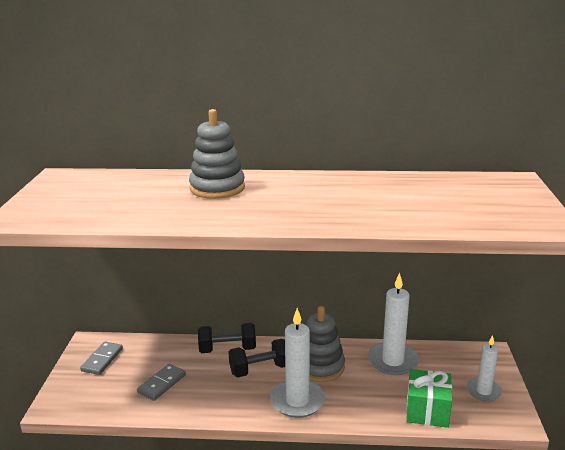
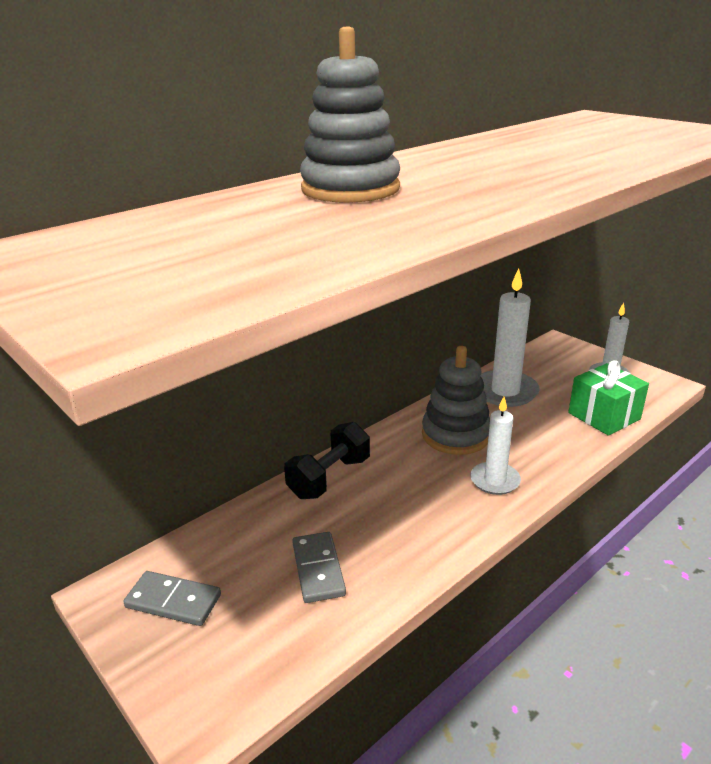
camera: 45 degrees left, 5 degrees up
grey domino [80,342,123,375] -> grey domino turned 45 degrees counterclockwise [124,571,221,626]
black dumbbell [228,339,285,377] -> none
white candle [270,308,325,418] -> white candle [470,397,521,495], size x0.63

